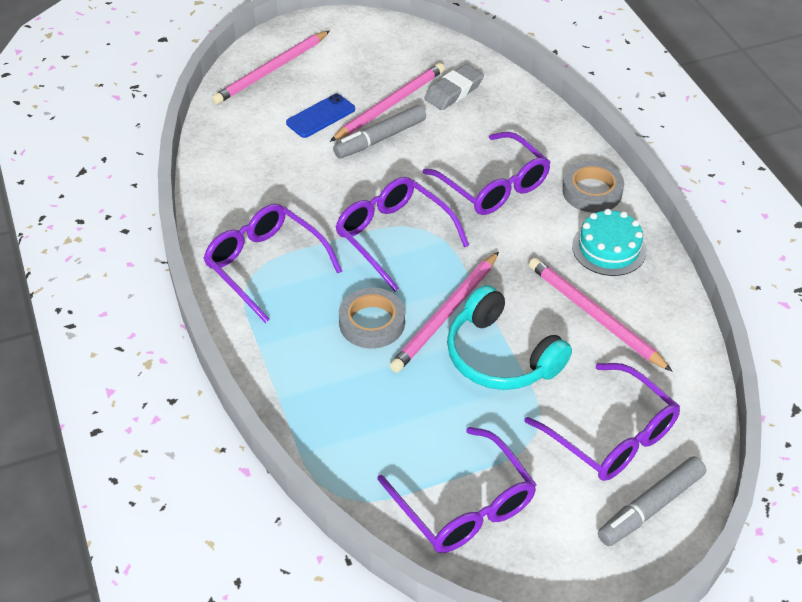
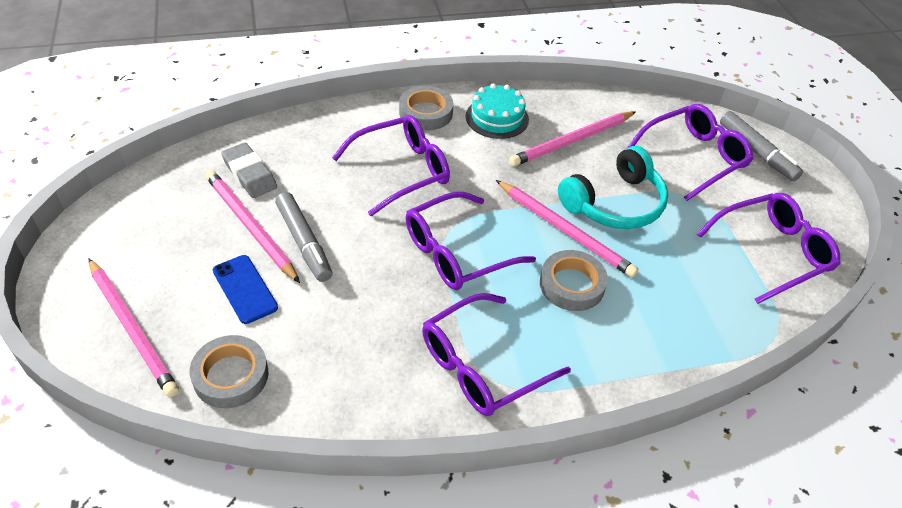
camera: 85 degrees left, 0 degrees up
none -> grey tape [190,335,269,408]

